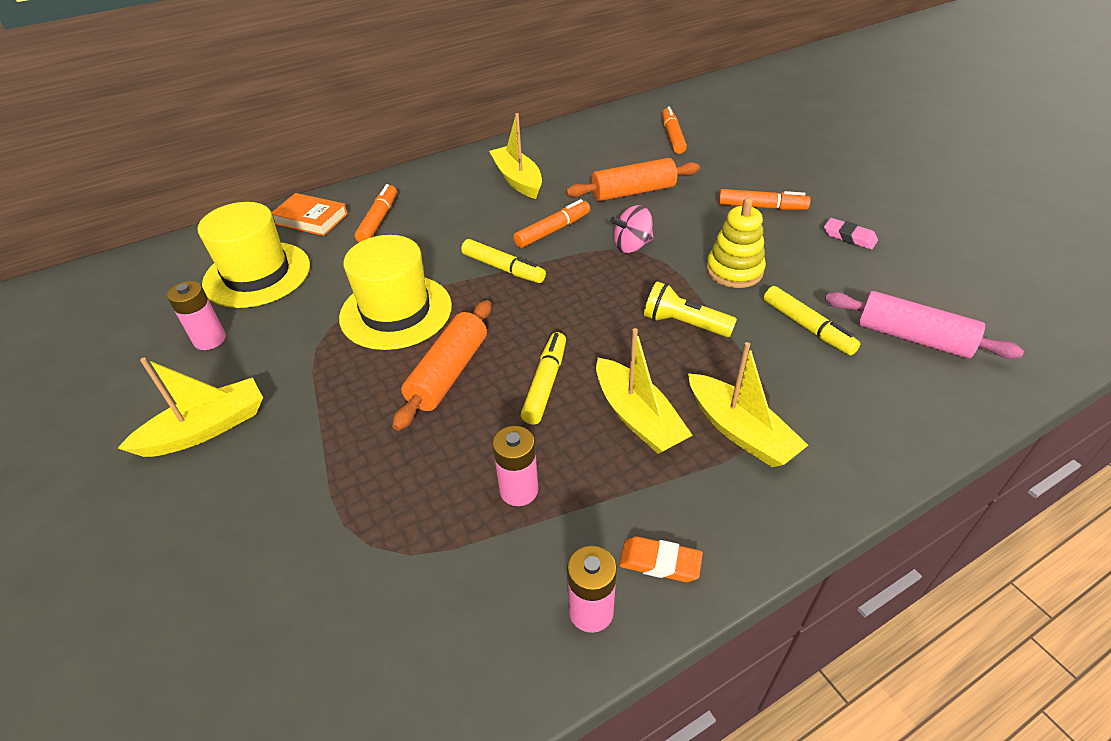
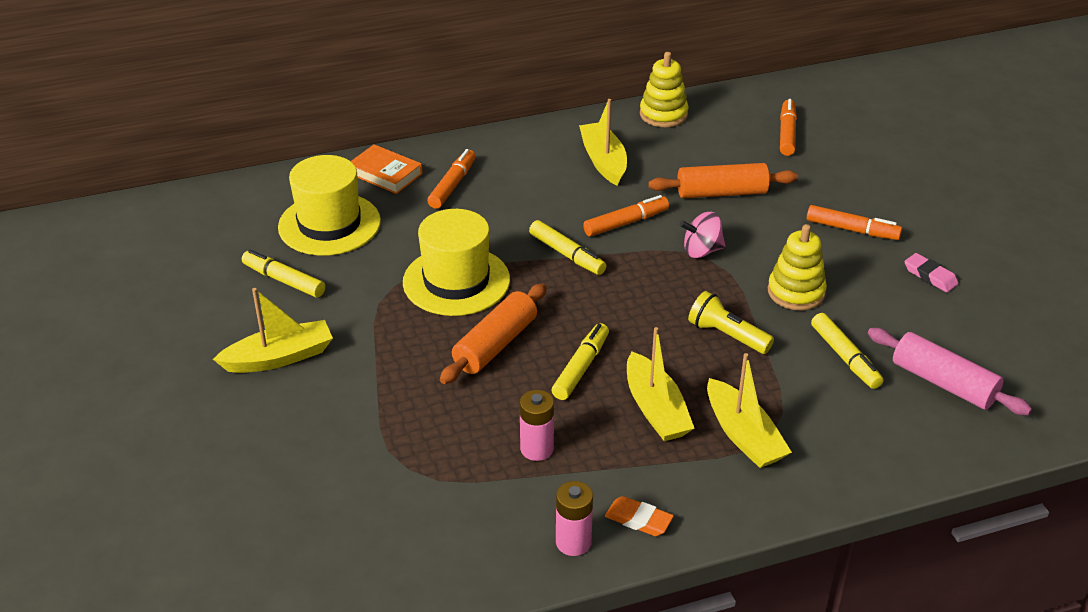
camera: 10 degrees right, 5 degrees down
pink battery [167,281,226,350] -> yellow marker [242,250,325,297]
none -> yellow stacking toy [640,52,689,127]

